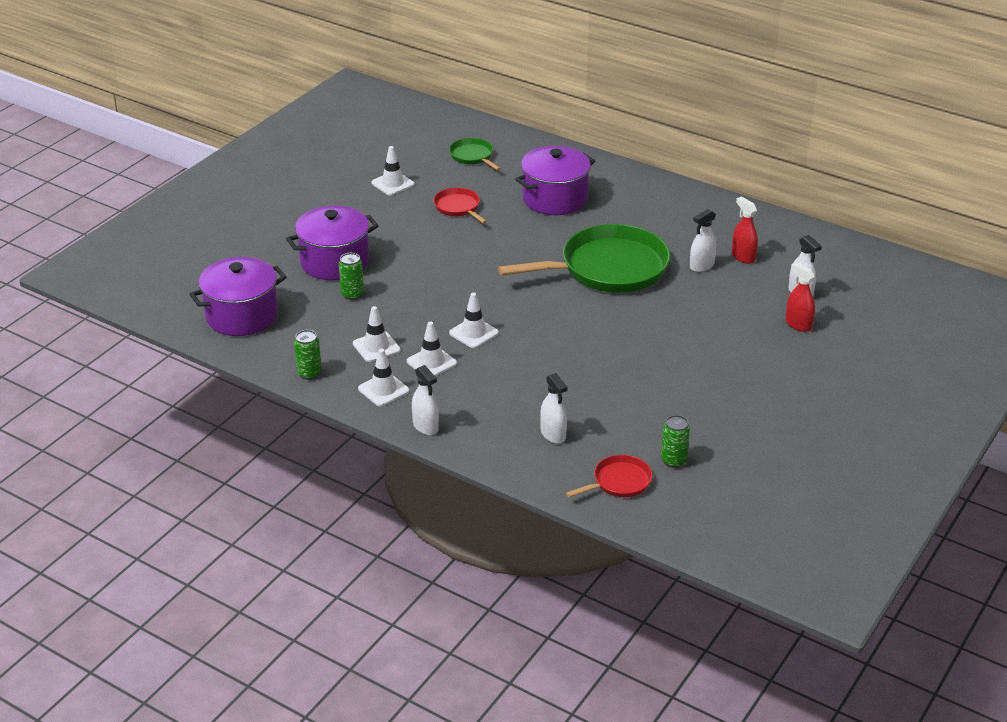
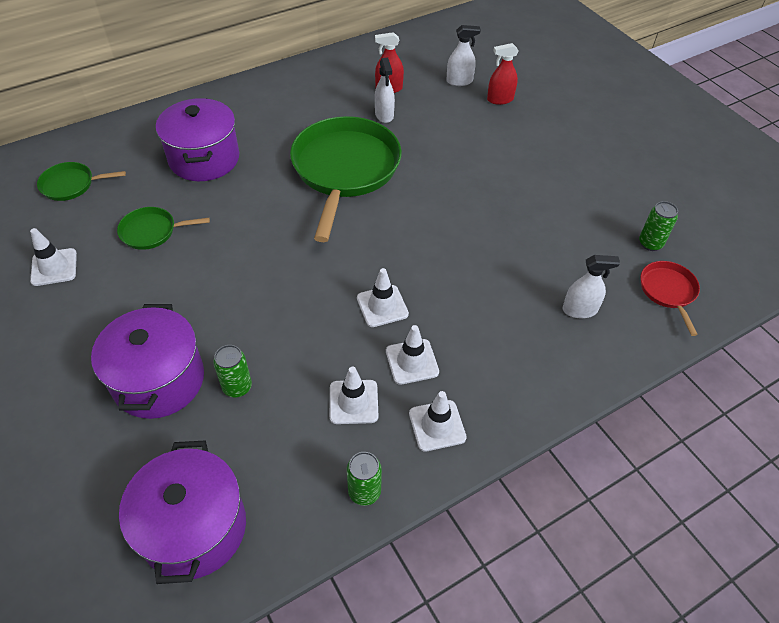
camera: 65 degrees left, 15 degrees up
white spray bottle [412,365,439,435] -> none
red pan [433,188,487,224] -> green pan [117,207,210,250]

